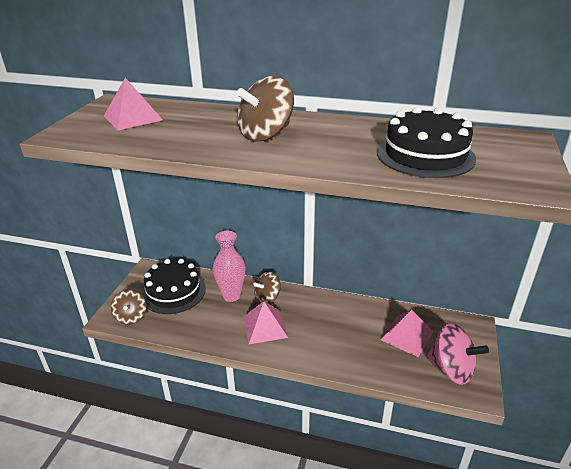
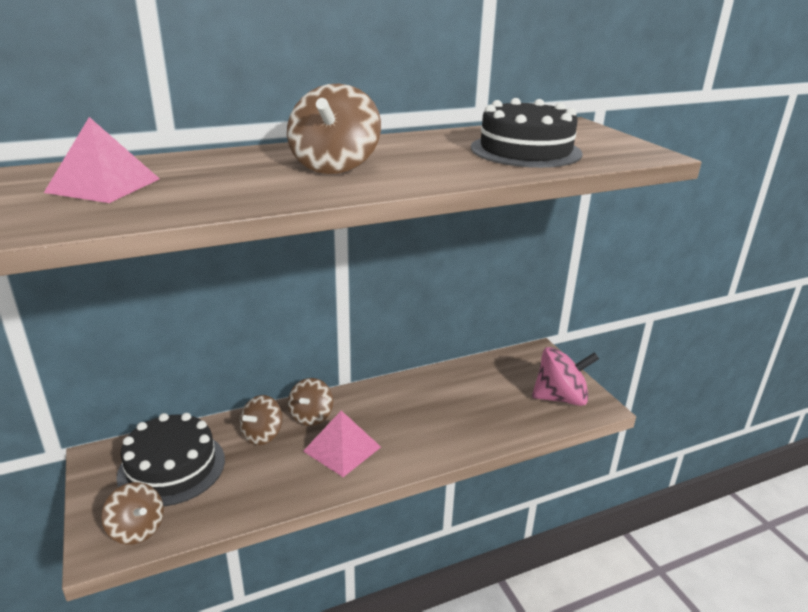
camera: 40 degrees left, 5 degrees down
pink vase [213,231,246,302] -> brown spinning top [239,395,283,445]
pink pyramid [380,310,433,357] -> none

